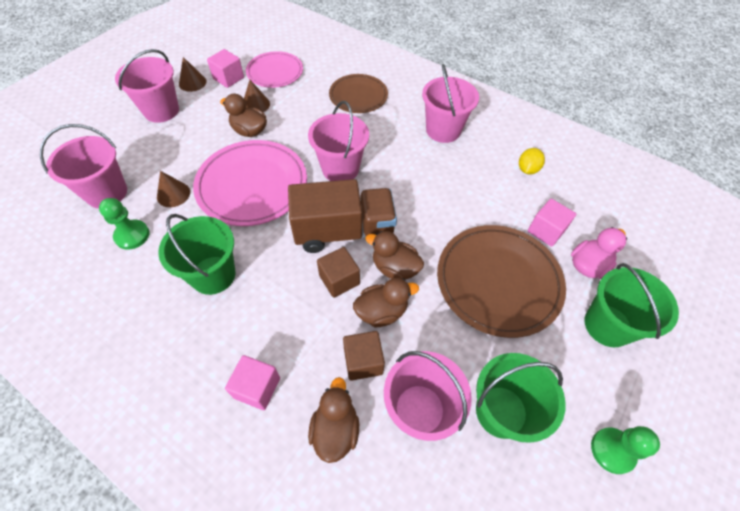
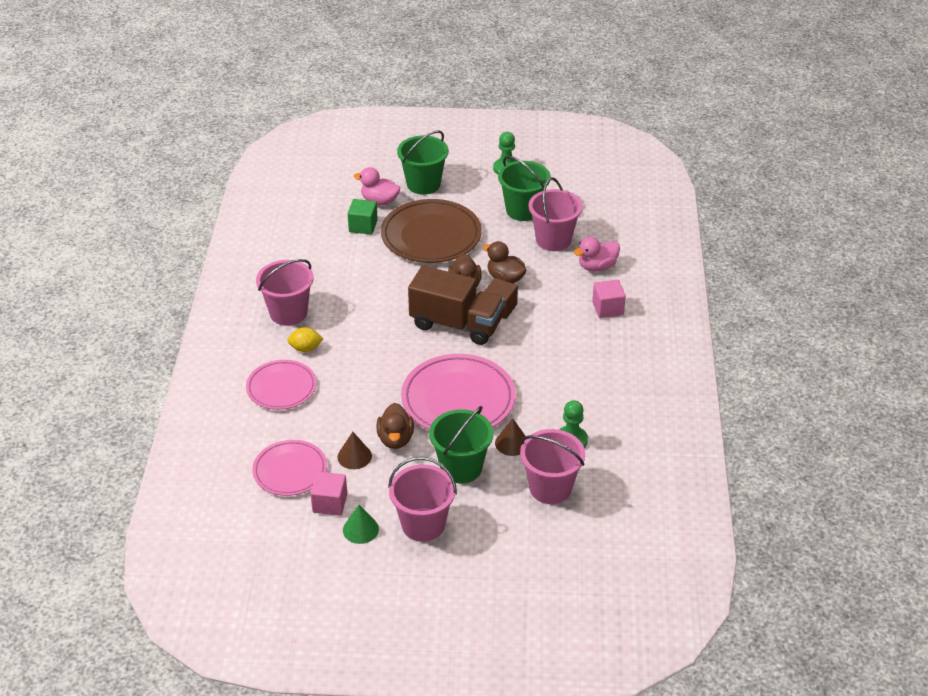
camera: 120 degrees left, 15 degrees down
green bucket [158,214,235,295] -> green bucket moved to [429,406,493,484]
brown cone [179,57,207,92] -> green cone [343,505,379,544]
brown truck [288,179,397,253] -> brown truck turned 150 degrees clockwise [408,266,504,345]
pink bucket [308,101,369,181] -> none
brown duck [308,377,359,463] -> pink duck [574,237,620,271]
brown plate [329,74,388,113] -> pink plate [246,360,317,410]
brown cube [343,331,385,381] -> none
yellow lemon [519,148,545,175] -> yellow lemon moved to [287,327,323,352]
pink cube [528,199,576,247] -> green cube [348,199,378,235]

